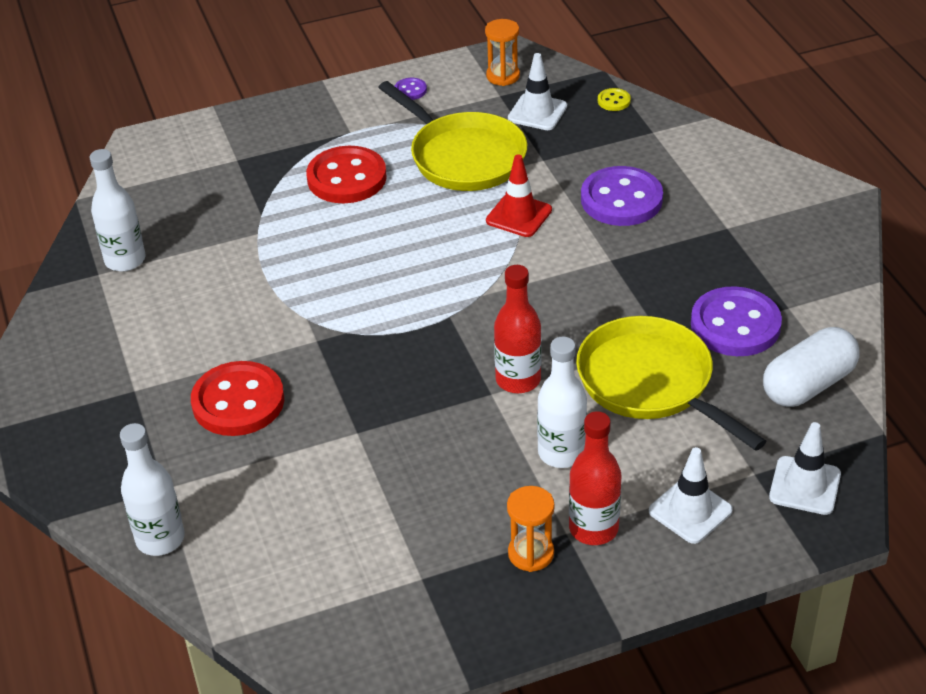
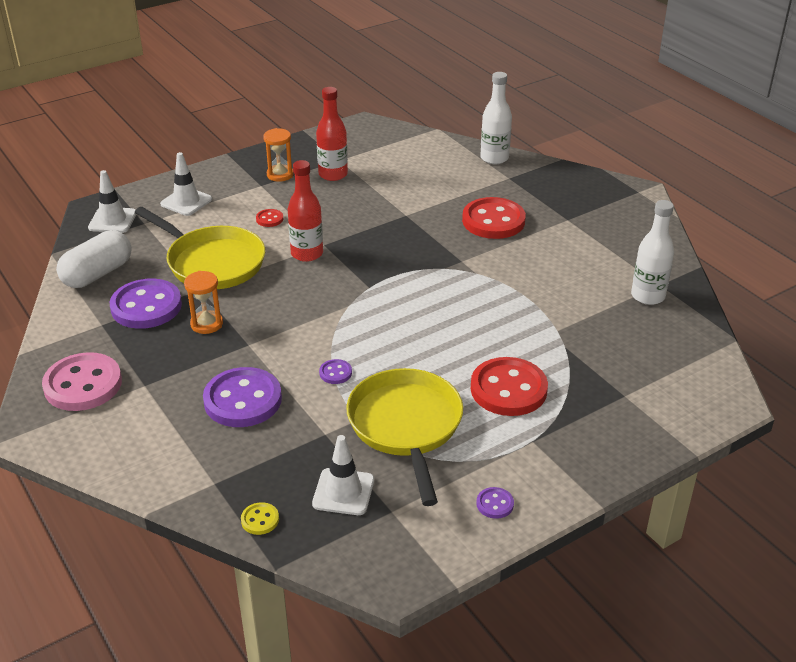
camera: 165 degrees right, 5 degrees down
yellow pan [378,81,527,191] -> yellow pan turned 45 degrees clockwise [346,368,463,506]
orange hourglass [485,19,520,86] -> orange hourglass moved to [184,271,223,334]
red traffic cone [486,154,552,237] -> purple button [319,359,352,384]
white bottle [537,337,587,468] -> red button [256,209,283,227]
red bottle [569,411,621,545] -> red bottle moved to [316,87,348,181]
none -> pink button [42,352,122,411]

